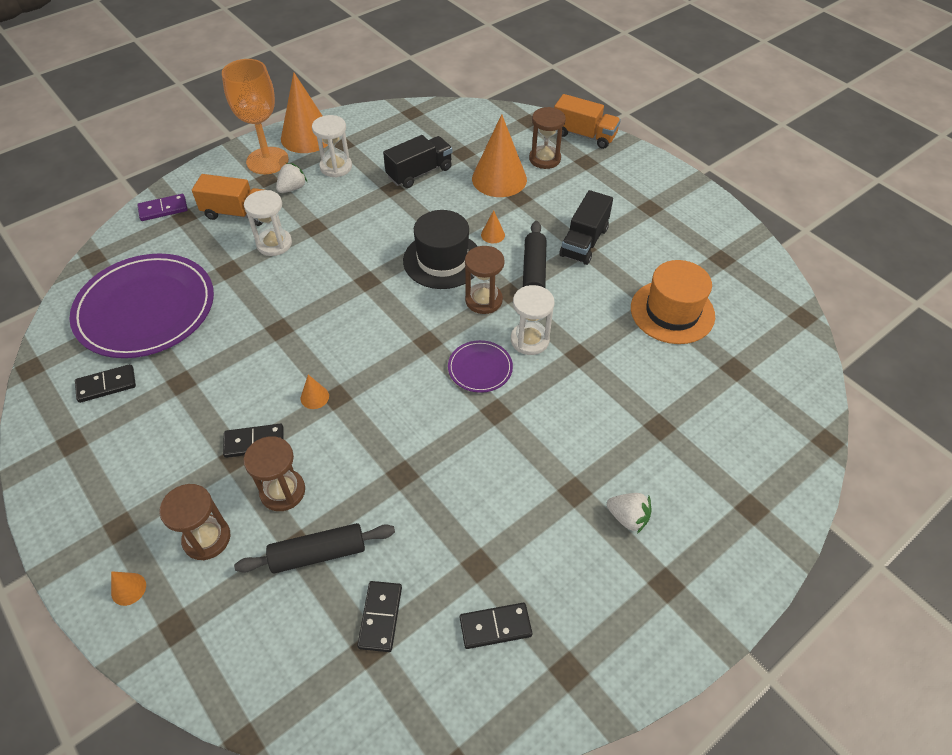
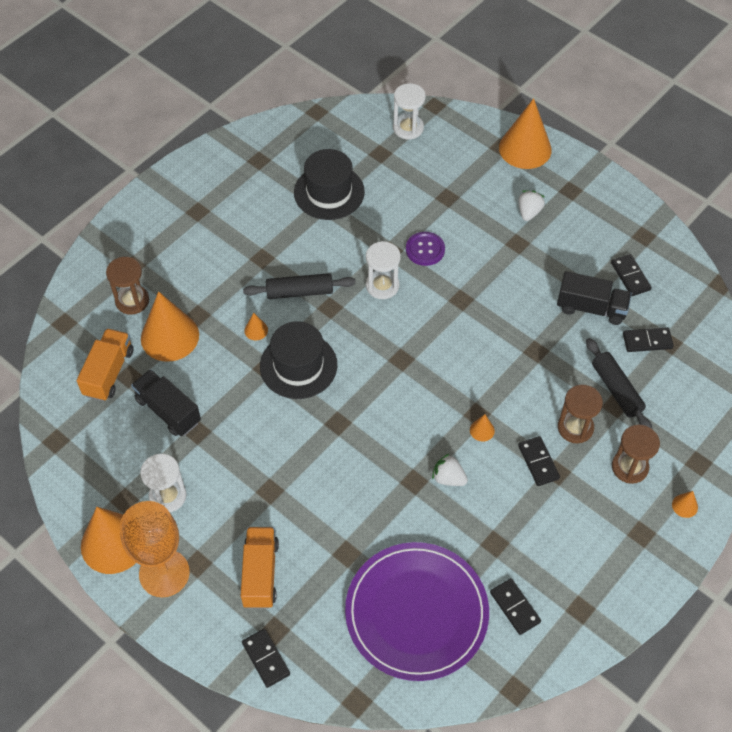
camera: 100 degrees left, 5 degrees up
purple domino [137,194,188,221] -> black domino [242,629,290,688]
white hourglass [244,190,292,256] -> white hourglass moved to [393,83,426,139]
white strawberry [276,163,307,193] -> white strawberry moved to [432,453,468,486]
purple plate [448,340,513,393] -> none
brown hourglass [465,246,505,314] -> none
orange truck [554,94,621,149] -> orange truck moved to [77,329,134,401]
black truck [559,190,613,265] -> black truck moved to [557,271,632,325]
orange hat [631,260,715,344] -> black hat [294,149,365,220]
none -> purple button [406,232,445,266]
none -> orange cone [499,98,552,169]

